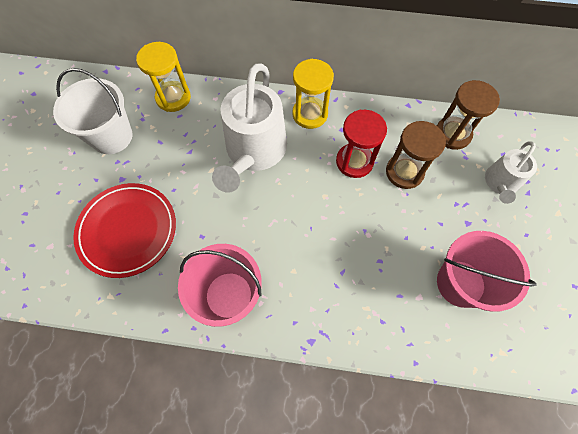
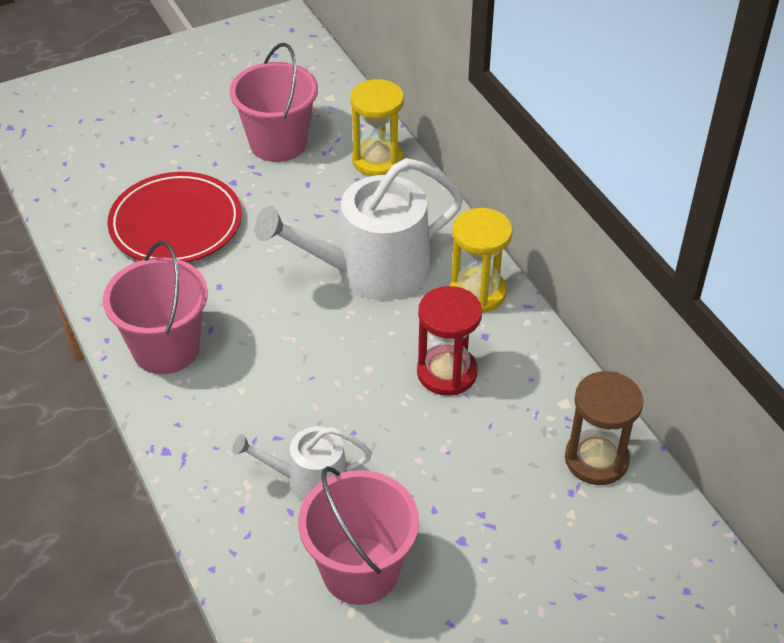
camera: 55 degrees right, 20 degrees down
white bucket [53,68,132,154] -> pink bucket [229,43,318,162]
brown hourglass [386,121,446,189] -> none
white watering can [485,141,537,204] -> white watering can moved to [232,426,372,501]

